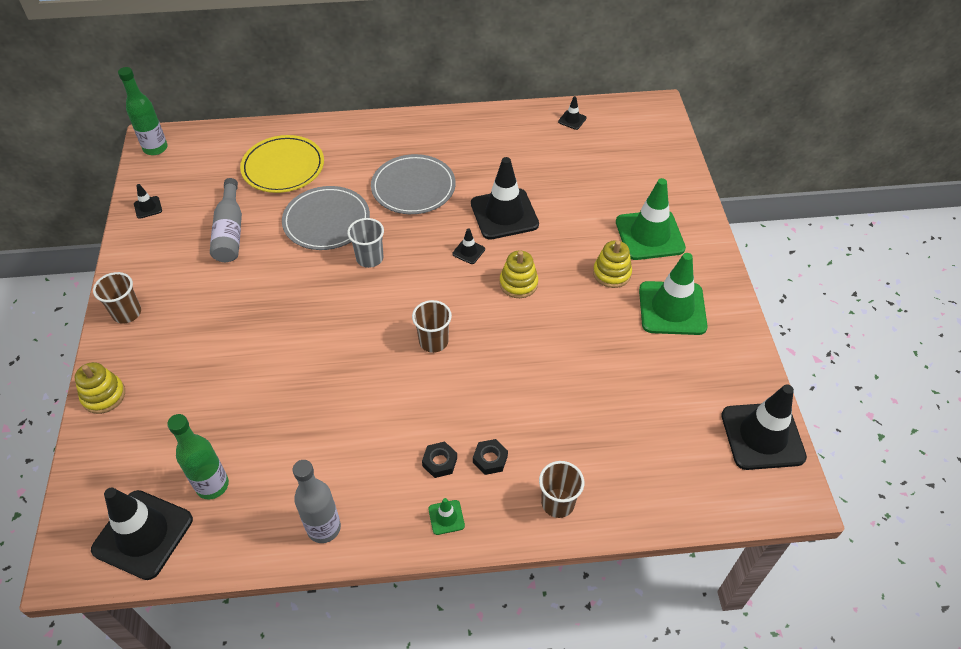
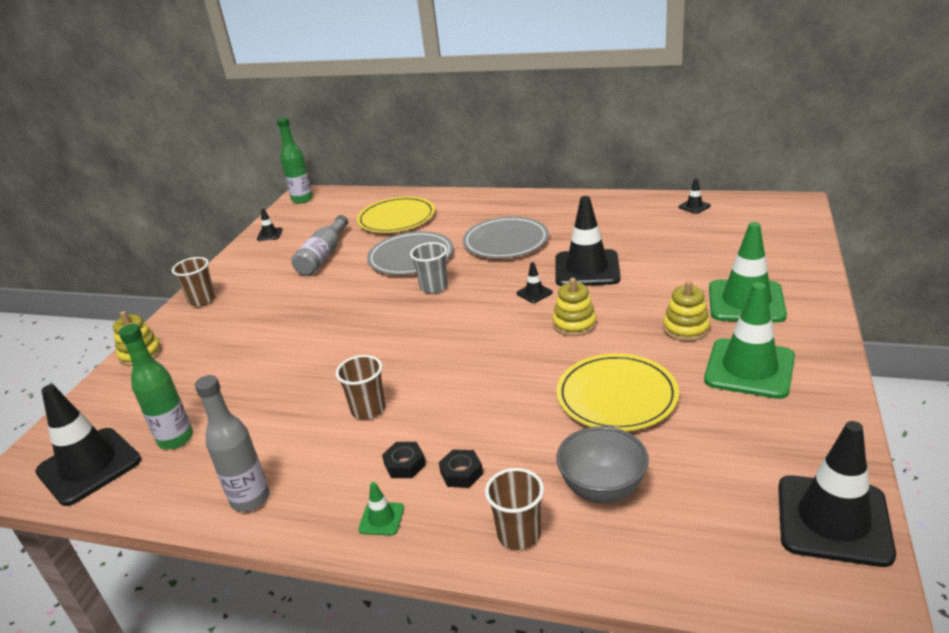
camera: 25 degrees right, 20 degrees down
brown cup [412,300,452,353] -> brown cup moved to [336,355,386,420]
none -> yellow plate [556,353,679,431]
none -> grey bowl [556,426,649,503]

